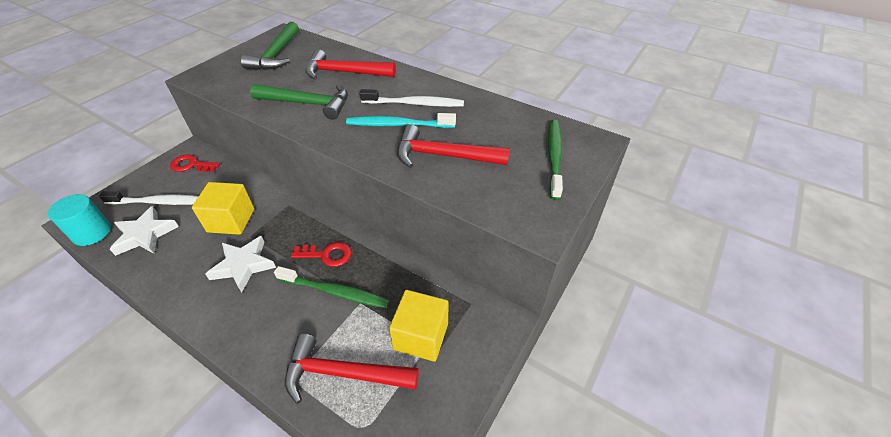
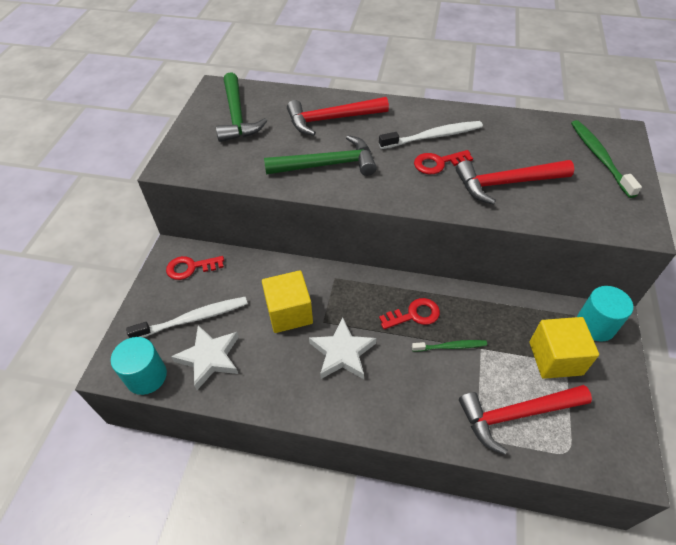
camera: 20 degrees left, 5 degrees up
green toothbrush [274,266,390,308] -> green toothbrush [412,340,487,352], size x0.61
turquoise toothbrush [346,113,456,128] -> red key [414,150,473,174]
none -> turquoise cylinder [577,286,633,342]

